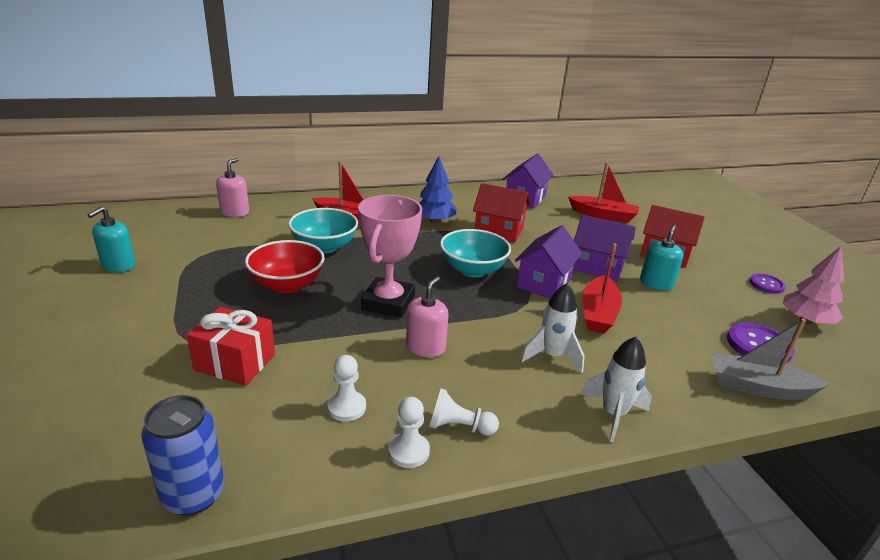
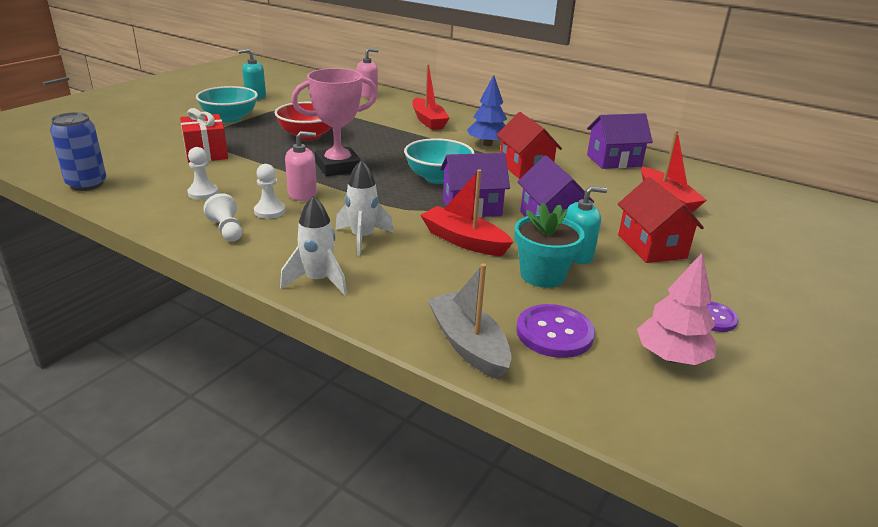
camera: 50 degrees right, 0 degrees up
turquoise bowl [288,208,358,254] -> turquoise bowl moved to [196,86,258,123]
white pawn [388,397,430,468] -> white pawn moved to [254,164,285,219]
red boat [582,244,622,334] -> red boat turned 60 degrees clockwise [420,169,513,256]
none -> turquoise flower pot [515,203,585,288]

